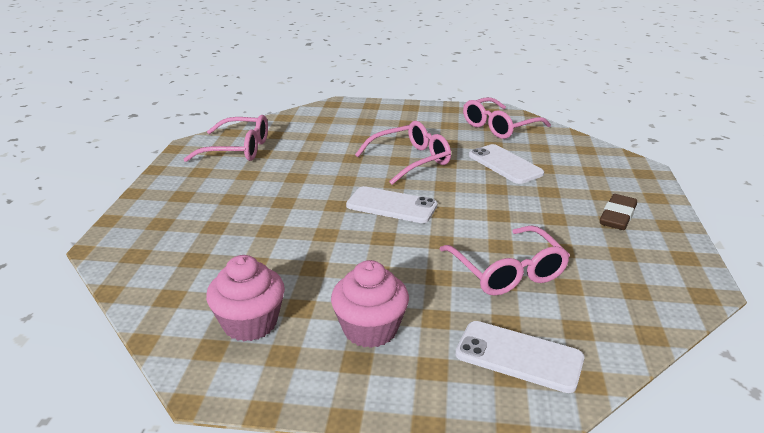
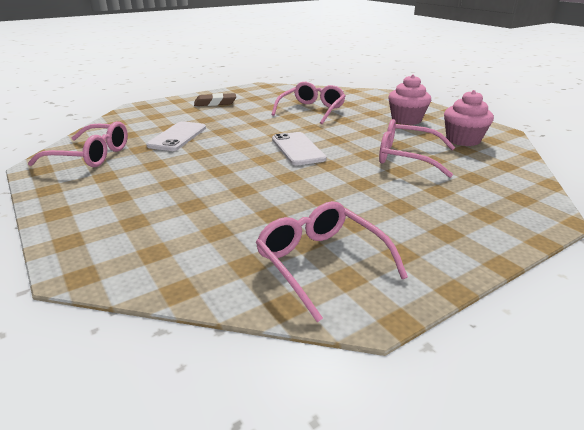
camera: 130 degrees left, 0 degrees up
pink glasses [355,121,451,185] -> pink glasses moved to [379,119,455,178]
white phone [455,321,584,393] -> none

